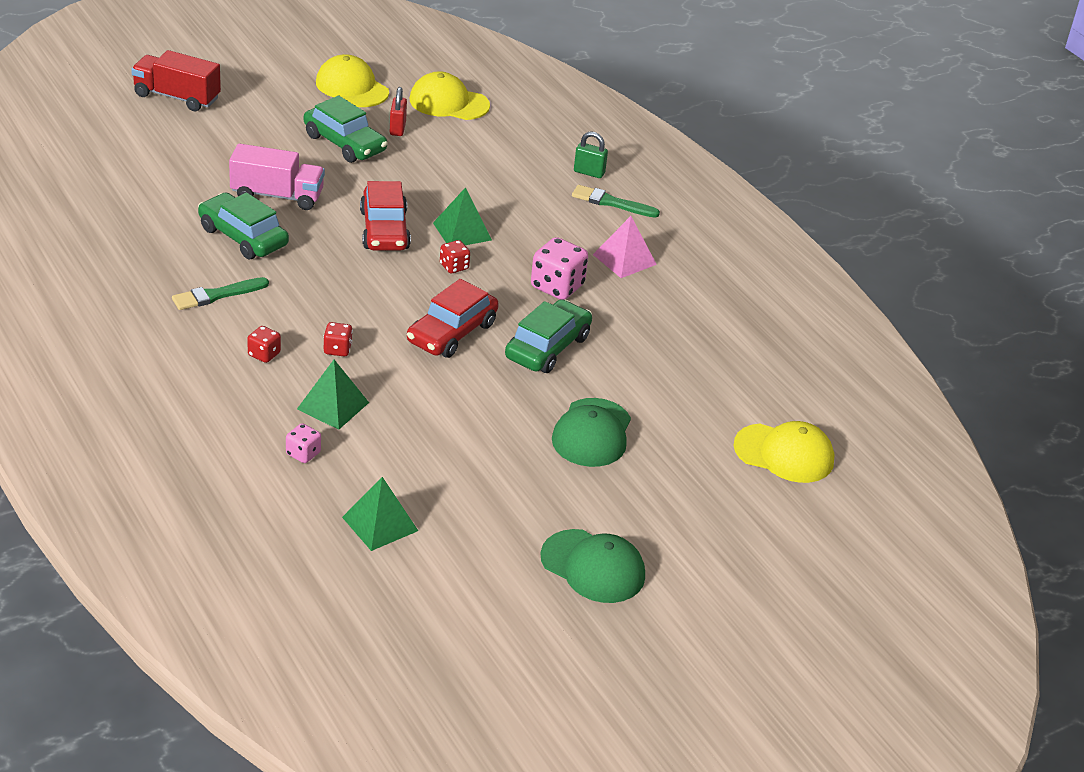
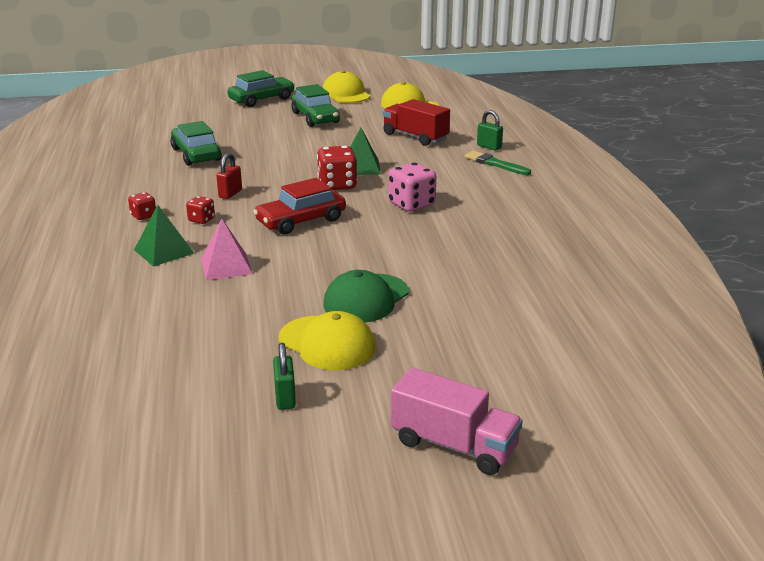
camera: 25 degrees right, 10 degrees down
red truck [131,50,221,111] -> red truck moved to [383,99,450,146]
green brush [172,277,269,310] -> none
pink truck [229,143,325,210] -> pink truck moved to [391,368,523,475]
pink dice [286,423,321,463] -> none
green pyramid [342,477,418,551] -> none
red car [360,181,411,251] -> none
red padlock [390,87,407,136] -> red padlock moved to [216,153,242,199]
red dice [440,240,470,273] -> red dice [317,146,357,190], size x1.81
green car [505,299,592,373] -> green car moved to [227,70,295,107]
green cap [540,529,645,603] -> green padlock [273,343,296,410]
pink pyramid [593,216,657,278] -> pink pyramid moved to [201,219,253,280]
yellow cap [733,421,834,483] -> yellow cap moved to [278,311,375,370]

